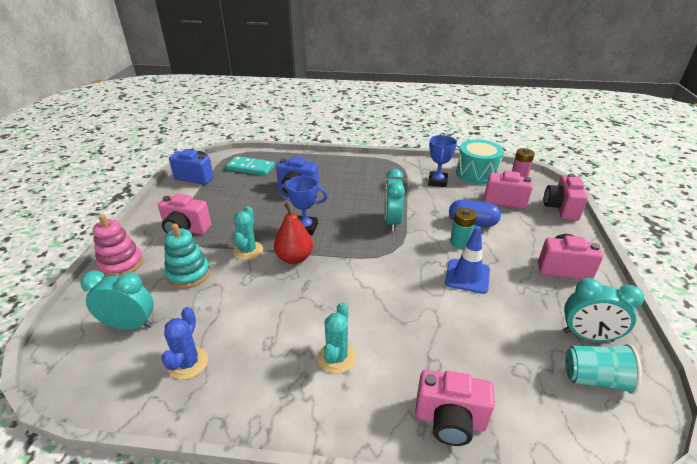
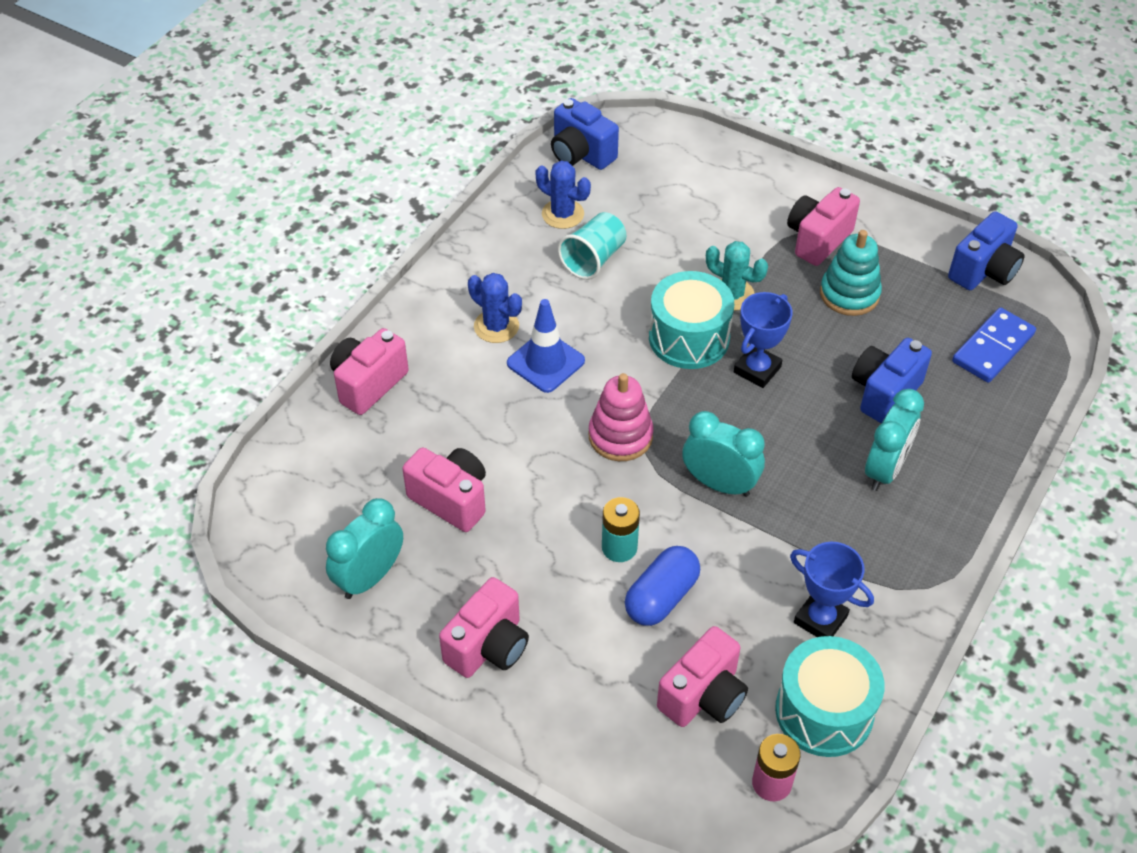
camera: 115 degrees right, 15 degrees up
turquoise clock [80,270,154,330] -> turquoise clock moved to [865,389,924,491]
pink stacking toy [93,214,143,277] -> pink stacking toy moved to [588,373,653,461]
turquoise stacking toy [164,224,210,289] -> turquoise stacking toy moved to [820,230,882,316]
turquoise domino [226,156,275,176] -> blue domino [952,307,1036,383]
red pear [274,203,313,264] -> turquoise drum [649,271,734,369]
turquoise cactus [318,302,356,374] -> blue cactus [468,273,522,343]
blue traffic cone [445,226,490,294] -> blue traffic cone moved to [507,299,585,393]
pink camera [544,173,588,221] -> pink camera moved to [402,447,486,532]
turquoise cup [565,344,642,394] -> turquoise cup moved to [558,212,627,280]
none -> blue camera [551,98,619,170]

